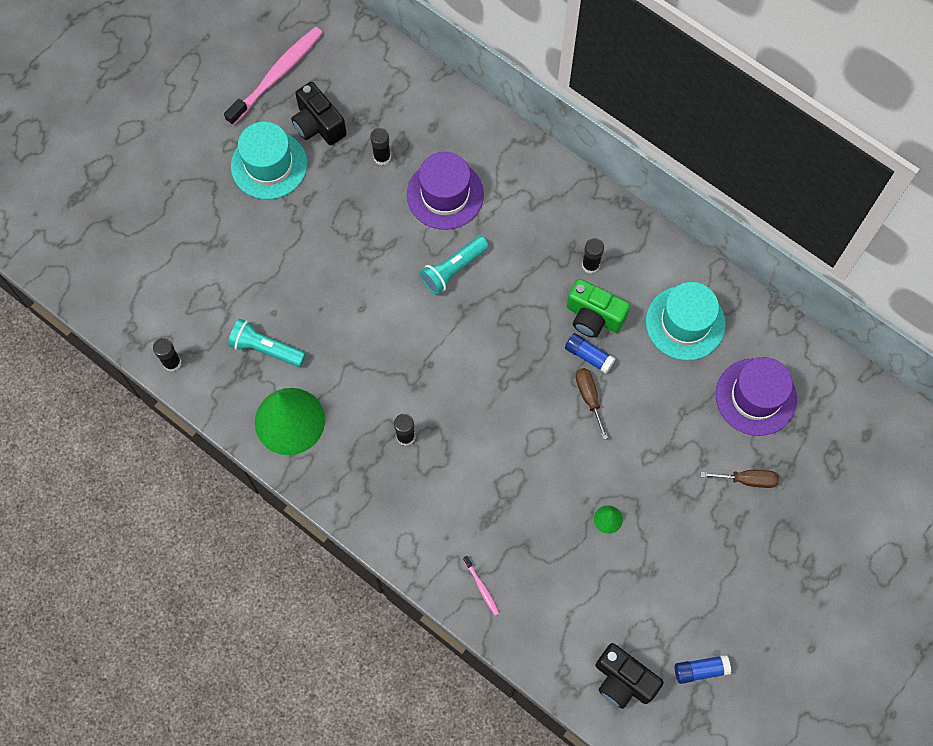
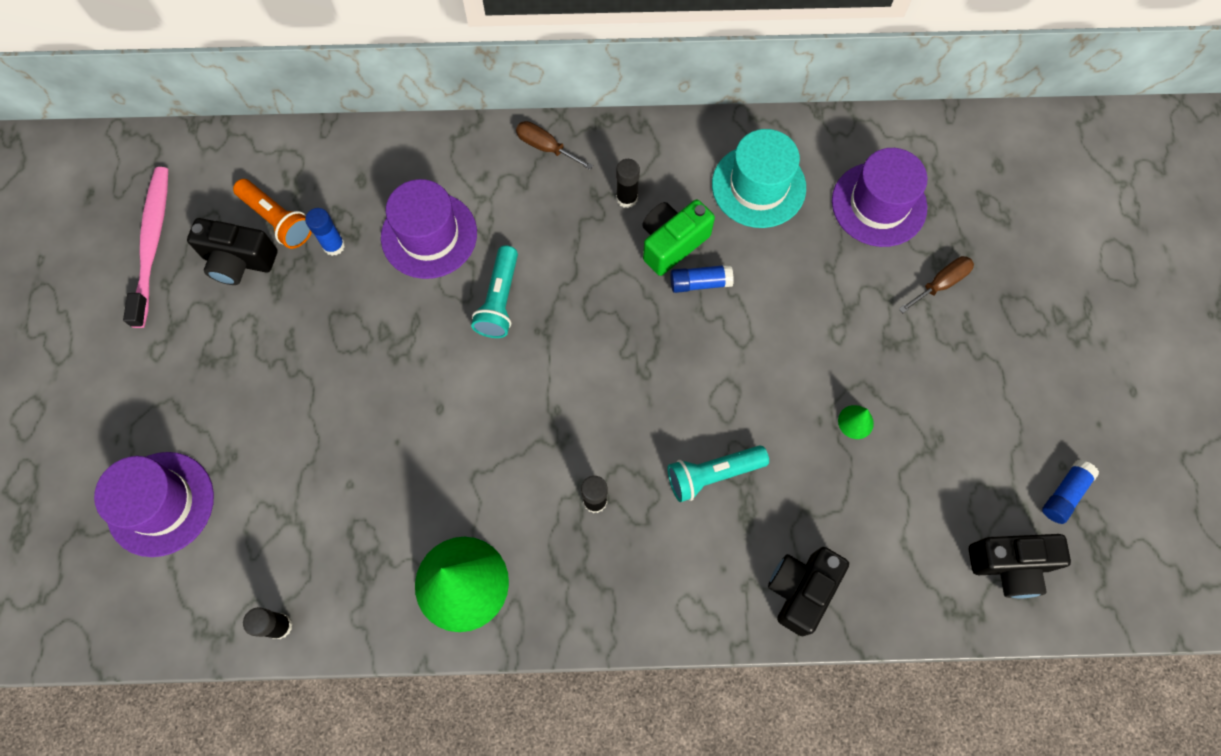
camera: 40 degrees left, 0 degrees up
turquoise flashlight [228,319,306,367] -> turquoise flashlight moved to [667,445,769,502]
turquoise hat [231,122,307,200] -> none
black glue stick [370,128,391,165] -> blue glue stick [305,208,345,256]
pink toothbrush [463,556,500,616] -> black camera [768,547,849,636]
green camera [567,279,630,338] -> green camera turned 150 degrees clockwise [642,199,715,276]
brown screwdriver [575,368,608,440] -> brown screwdriver moved to [516,121,593,170]
none -> purple hat [94,452,214,557]
none -> orange flashlight [233,179,312,249]

